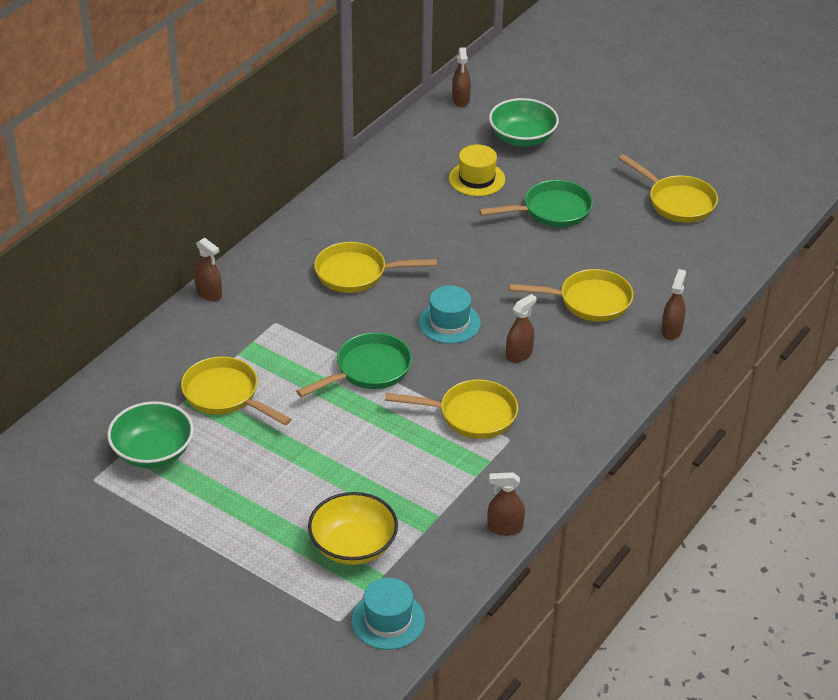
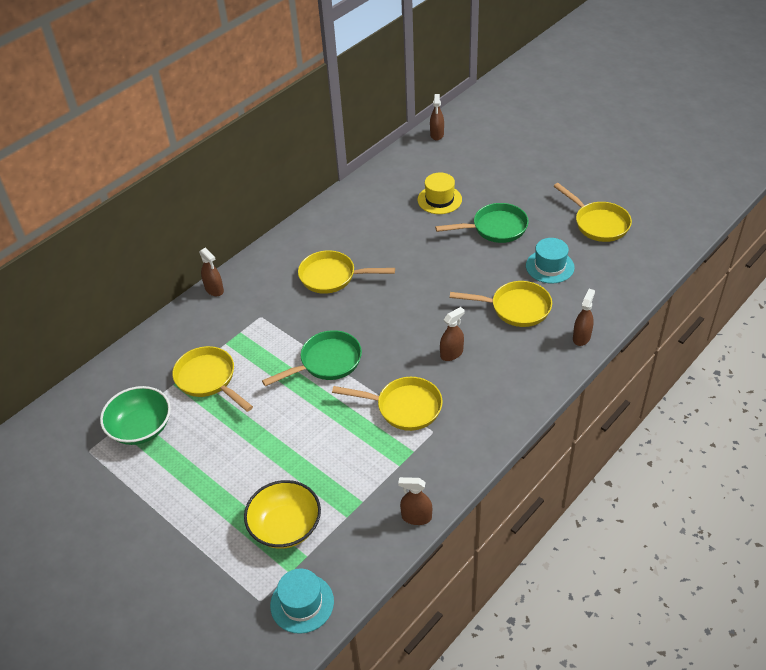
camera: 10 degrees right, 5 degrees up
turquoise hat [419,285,481,344] -> turquoise hat moved to [526,238,575,284]
green bowl [489,98,559,147] -> none

